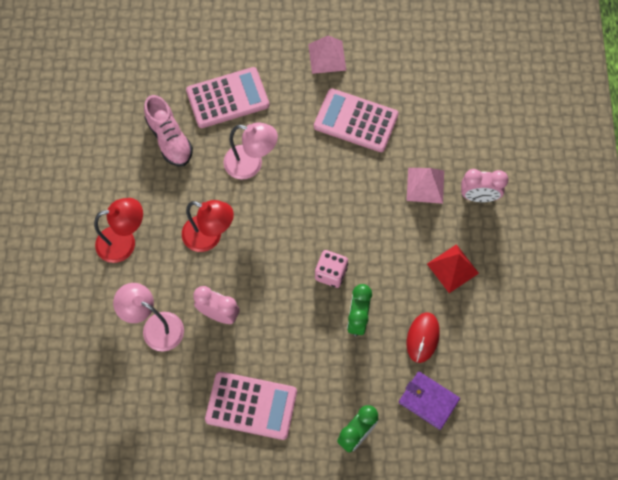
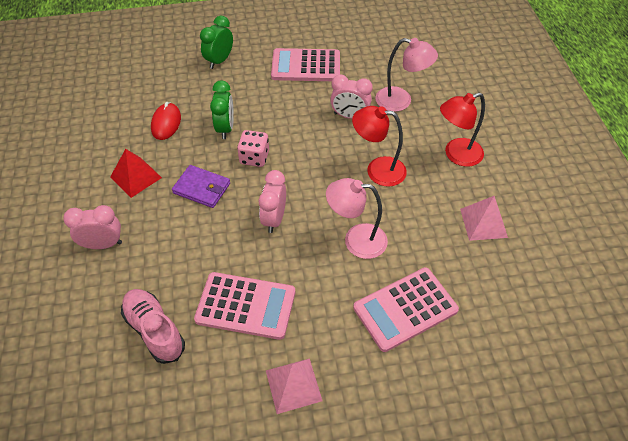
camera: 170 degrees right, 15 degrees down
pink shoe [144,95,193,167] -> pink shoe moved to [121,289,185,364]
purple wallet [399,371,460,430] -> purple wallet moved to [172,165,230,208]
pink pyramid [406,168,444,204] -> pink pyramid moved to [460,196,508,241]
none -> pink clock [259,170,286,233]

